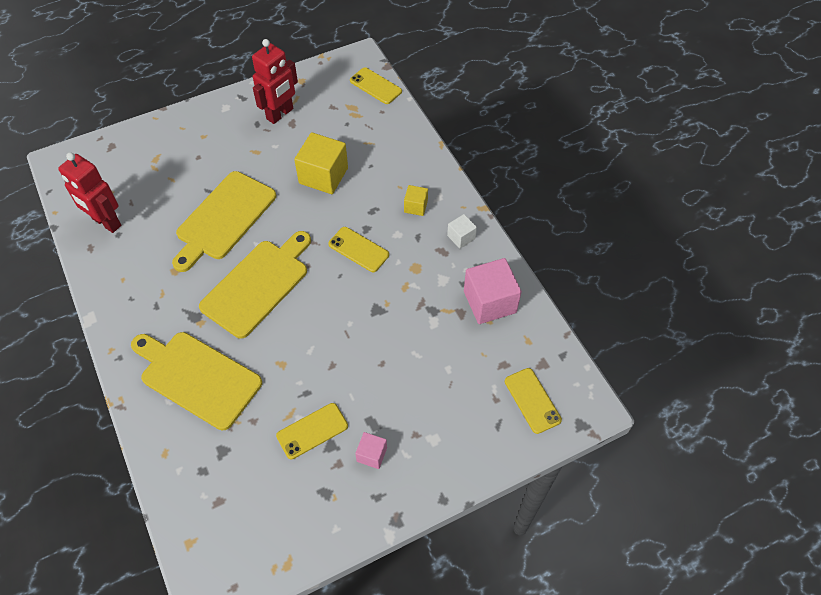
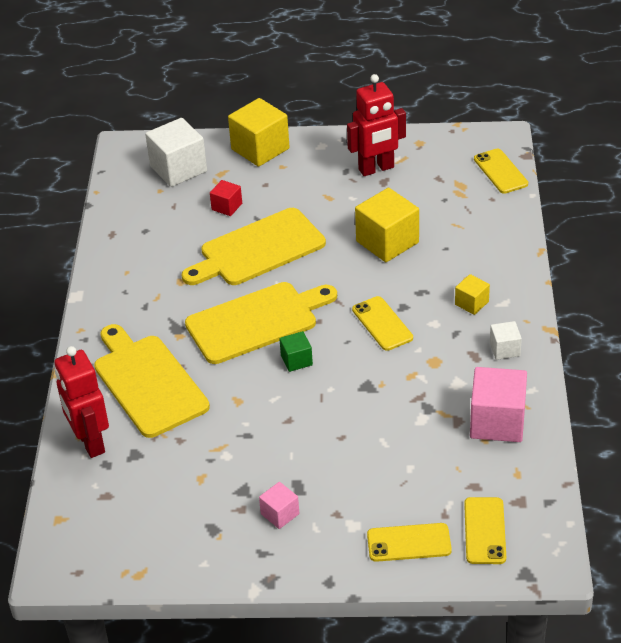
camera: 30 degrees right, 15 degrees down
red robot [58,152,121,233] -> red robot moved to [54,346,109,458]
yellow phone [276,403,348,459] -> yellow phone moved to [367,523,452,562]
none -> white cube [145,118,207,187]
none -> red cube [210,180,242,216]
none -> yellow cube [228,98,289,167]
none -> green cube [279,331,313,372]

